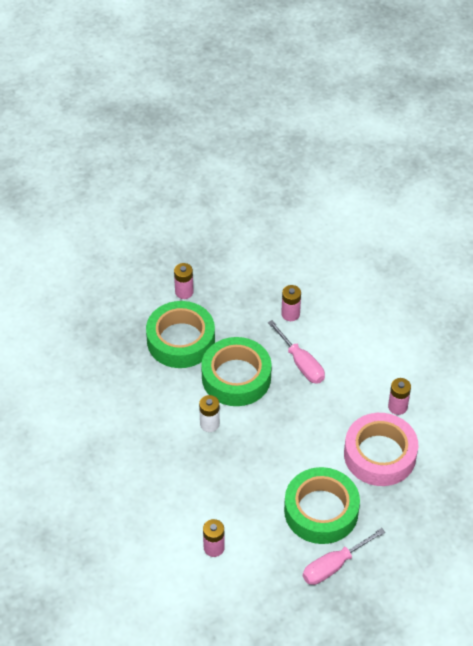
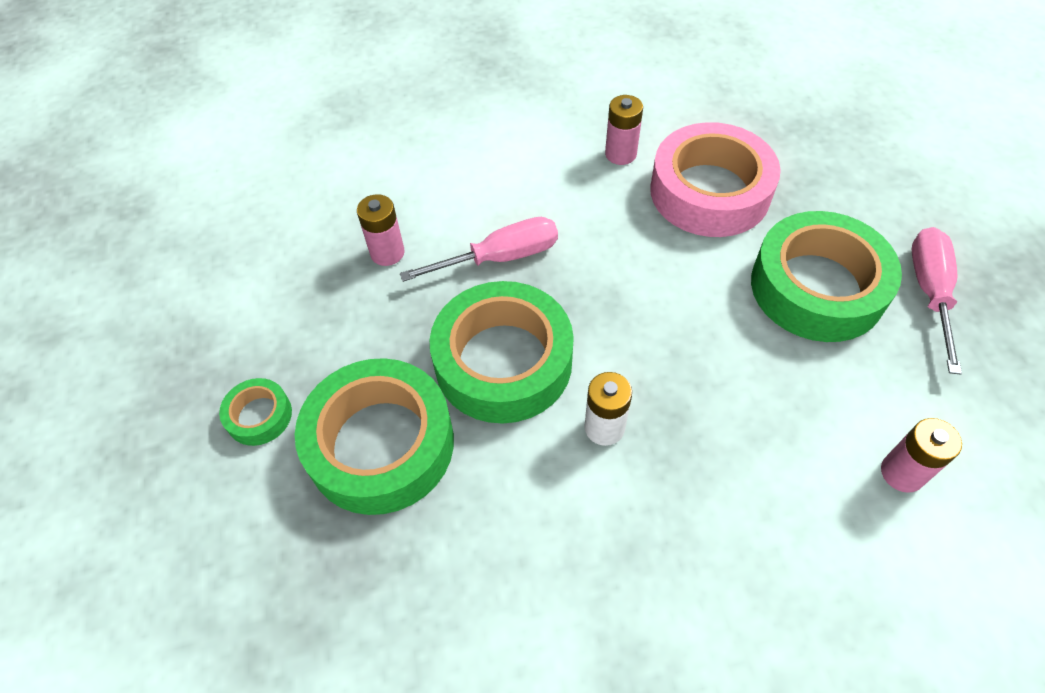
camera: 75 degrees left, 5 degrees up
pink battery [174,263,194,299] -> green tape [219,378,292,446]
pink screwdriver [303,528,385,585] -> pink screwdriver turned 150 degrees counterclockwise [912,227,962,375]

